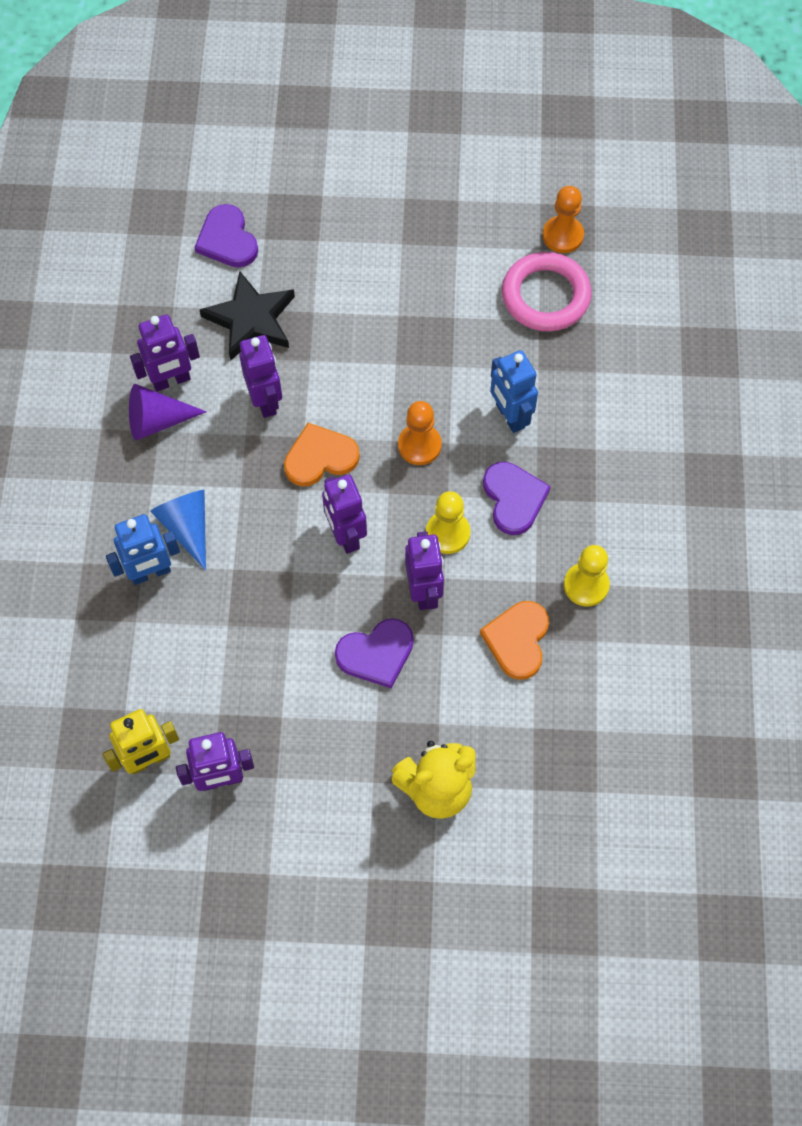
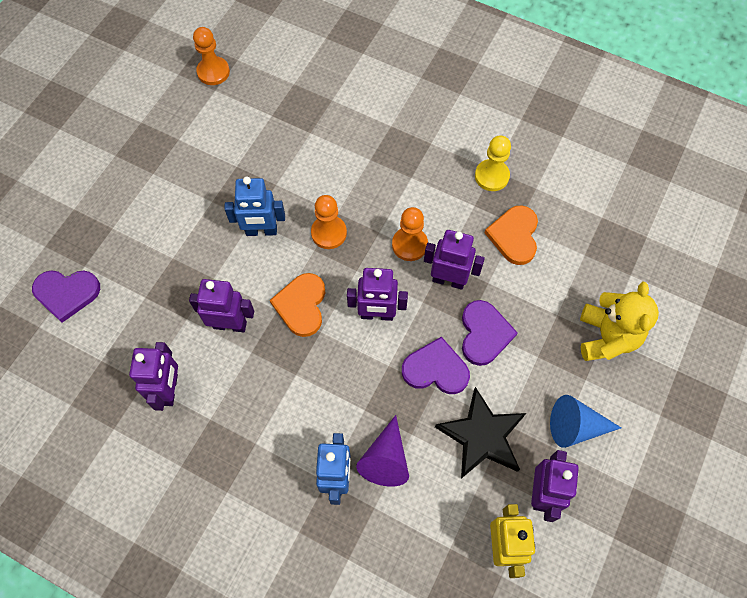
camera: 65 degrees left, 0 degrees up
purple cone [129,384,207,440] -> purple cone moved to [356,415,409,487]
blue cone [150,490,206,571] -> blue cone moved to [550,395,621,448]
black star [200,271,295,361] -> black star moved to [435,387,526,479]
yellow pawn [426,491,470,554] -> orange pawn [392,207,428,261]
orange heart [480,601,549,680] -> orange heart turned 60 degrees clockwise [485,205,538,265]
purple heart [483,462,551,535] -> purple heart moved to [402,337,470,394]
blue robot [490,350,538,433] -> blue robot moved to [224,177,285,236]
pink ring [502,252,591,331] -> none

